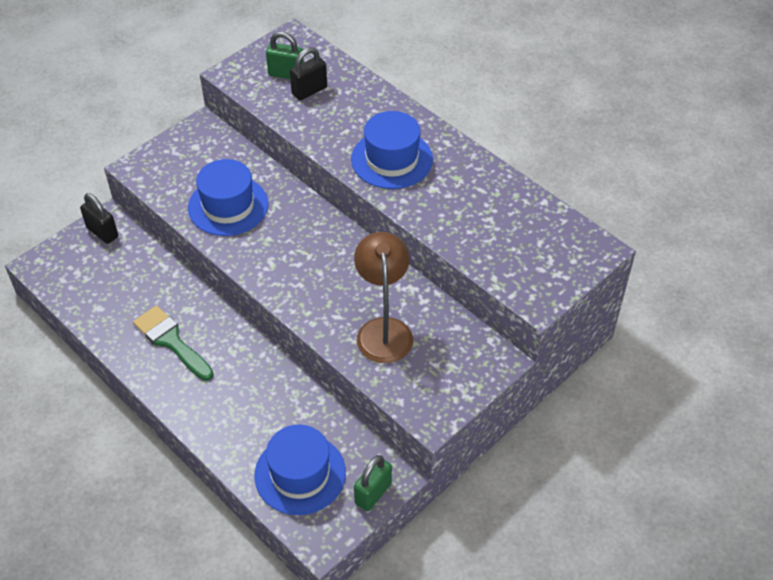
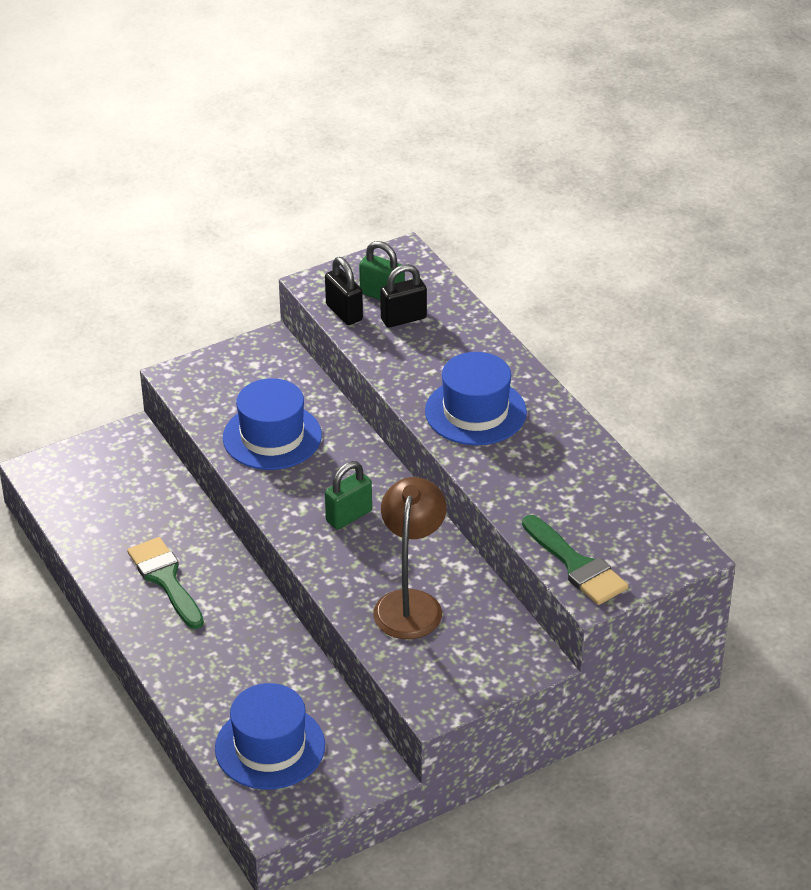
camera: 15 degrees right, 10 degrees down
black padlock [80,193,118,244] -> black padlock moved to [325,257,363,325]
green padlock [354,455,392,511] -> green padlock moved to [325,461,372,530]
none -> green brush [522,515,629,605]

